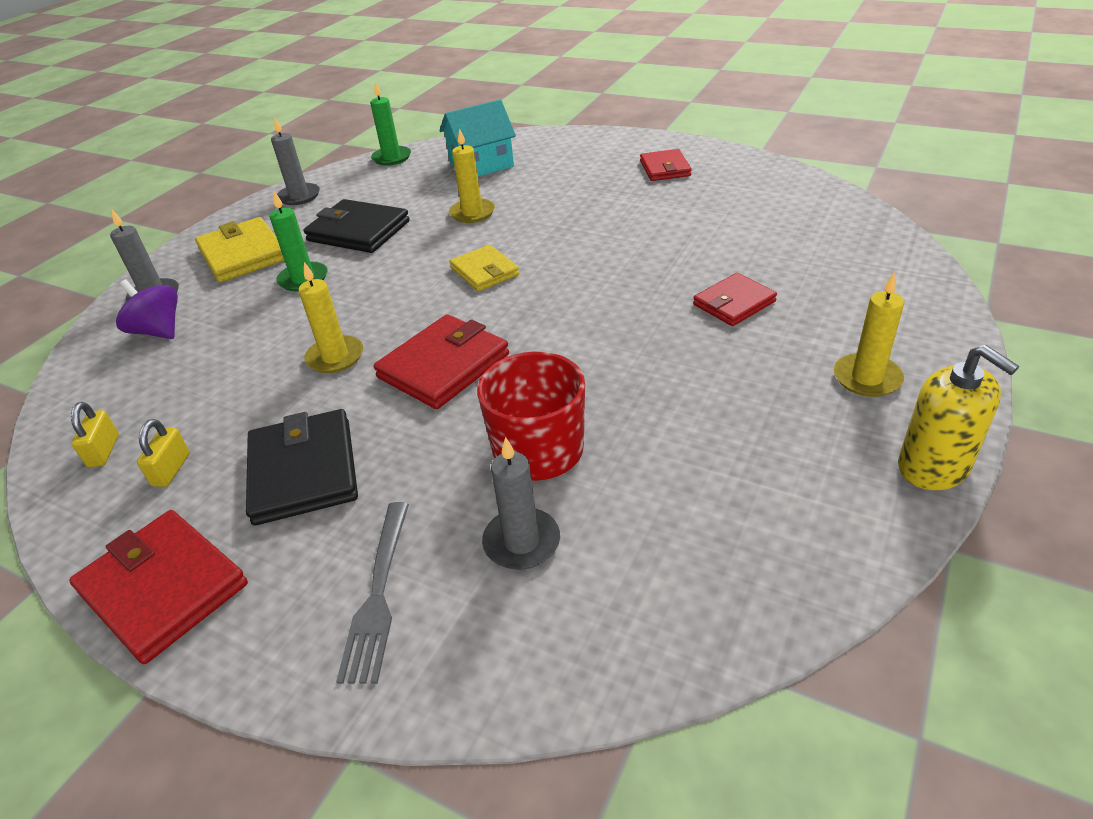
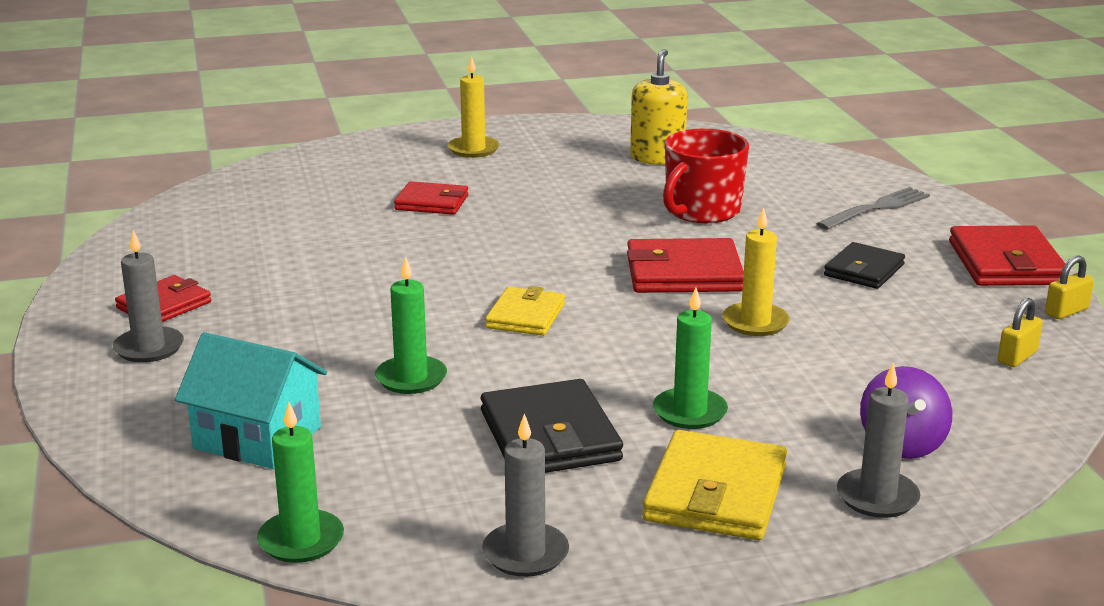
camera: 135 degrees left, 15 degrees down
yellow padlock [137,419,190,487] -> yellow padlock moved to [1045,256,1094,319]
black wallet [246,409,358,526] -> black wallet [824,242,905,289], size x0.64
yellow candle [449,128,495,223] -> green candle [375,256,447,394]
grey candle [482,437,560,570] -> grey candle moved to [113,230,184,363]
yellow soap dispenser [898,345,1019,490] -> yellow soap dispenser moved to [630,49,687,165]

